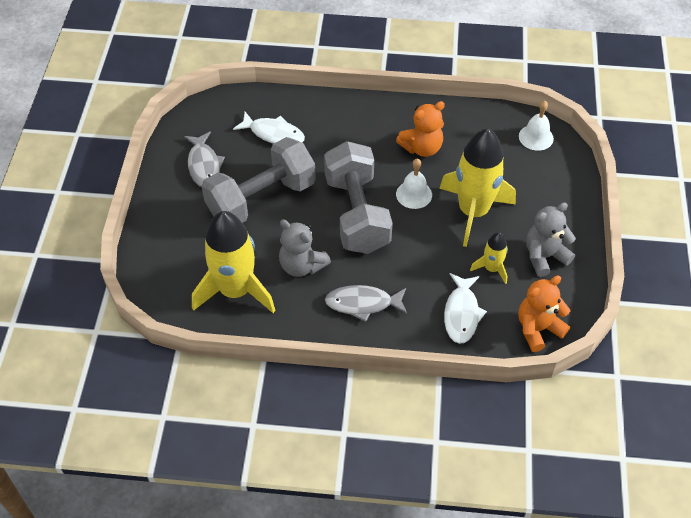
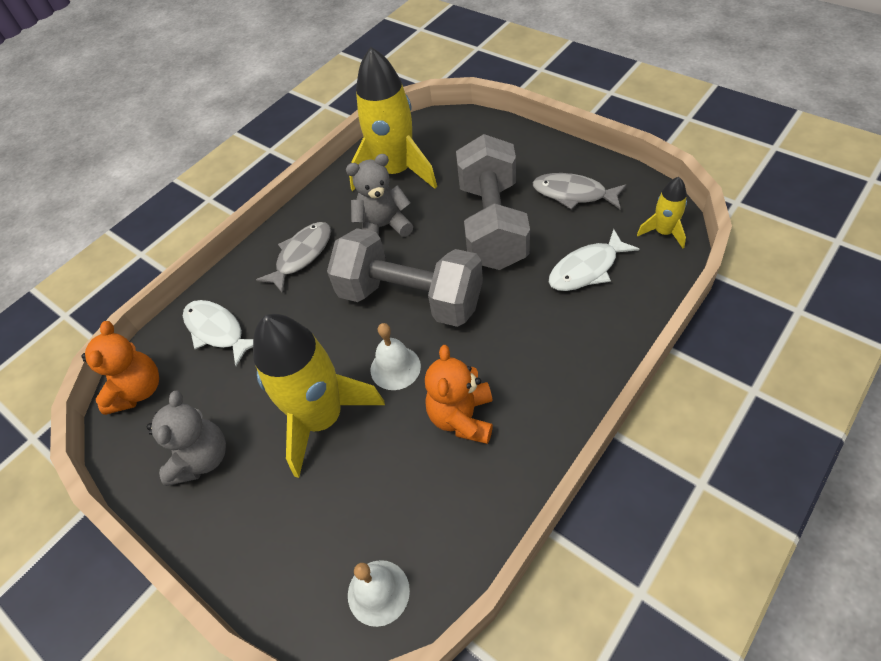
camera: 130 degrees right, 0 degrees up
yellow rocket [470,232,508,284] -> yellow rocket moved to [637,177,687,248]

